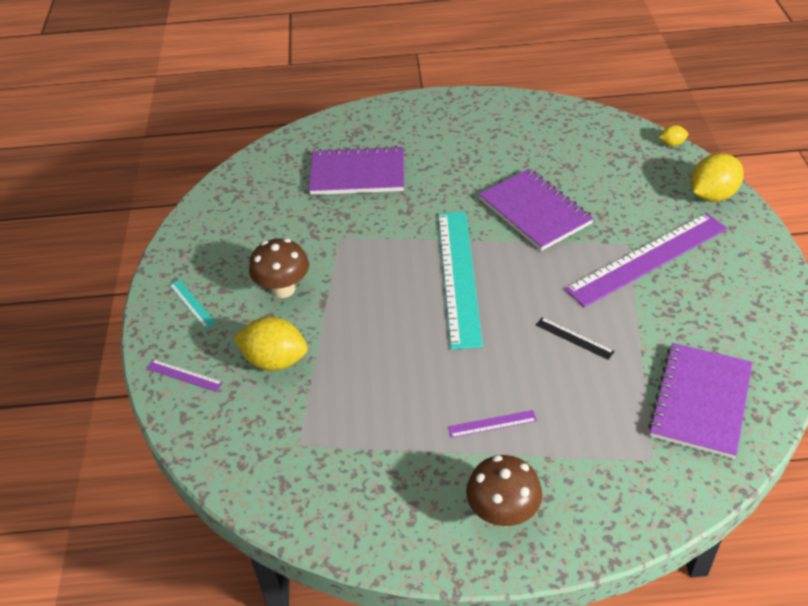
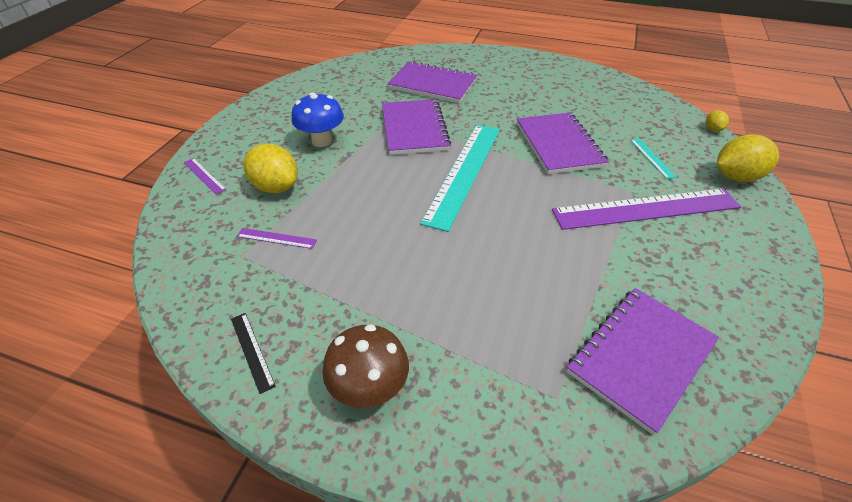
camera: 20 degrees right, 0 degrees up
turquoise ruler [170,280,216,329] -> turquoise ruler moved to [630,138,677,179]
brown mushroom [249,238,309,298] -> blue mushroom [292,93,344,147]
purple ruler [448,410,537,438] -> purple ruler moved to [237,228,317,249]
black ruler [536,317,615,360] -> black ruler moved to [231,313,276,394]
yellow lemon [659,125,688,146] -> yellow lemon turned 75 degrees clockwise [706,110,729,132]
none -> purple notebook [382,99,451,155]

